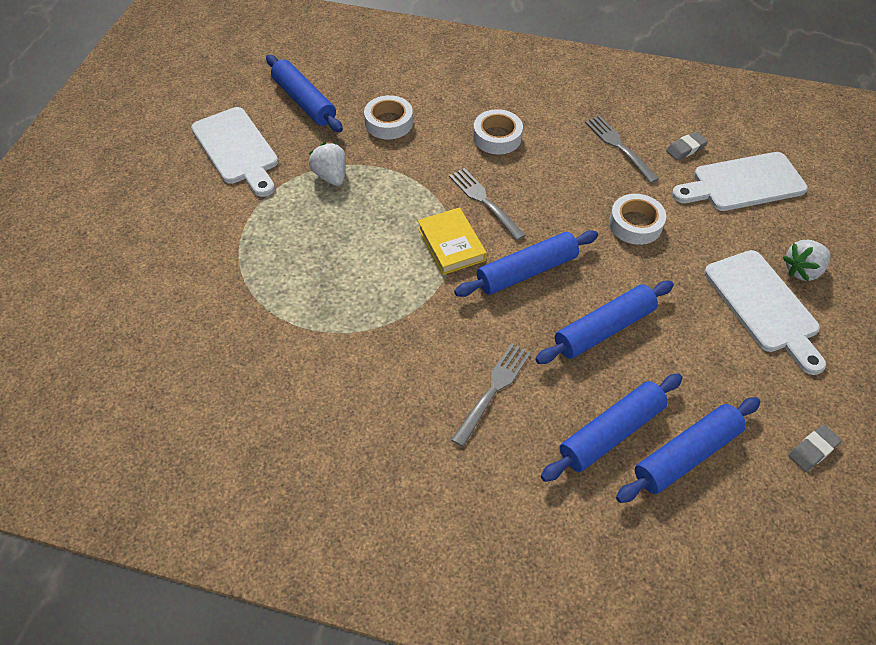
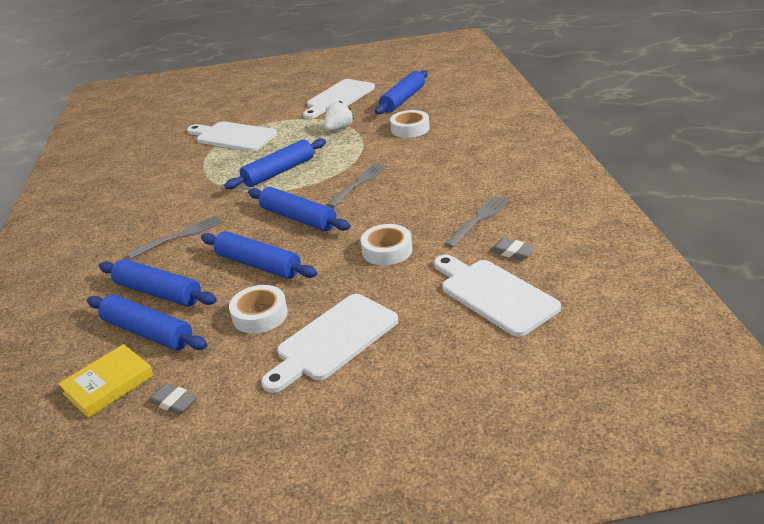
camera: 70 degrees right, 20 degrees down
yellow book [418,207,487,275] -> yellow book moved to [58,344,154,418]
grey fork [451,343,531,447] -> grey fork turned 45 degrees counterclockwise [127,215,223,259]
white tape [473,109,523,154] -> white tape moved to [229,285,288,334]
white strawberry [783,240,831,281] -> none
none -> white cutting board [187,121,277,151]
none -> blue rolling pin [224,138,326,189]

